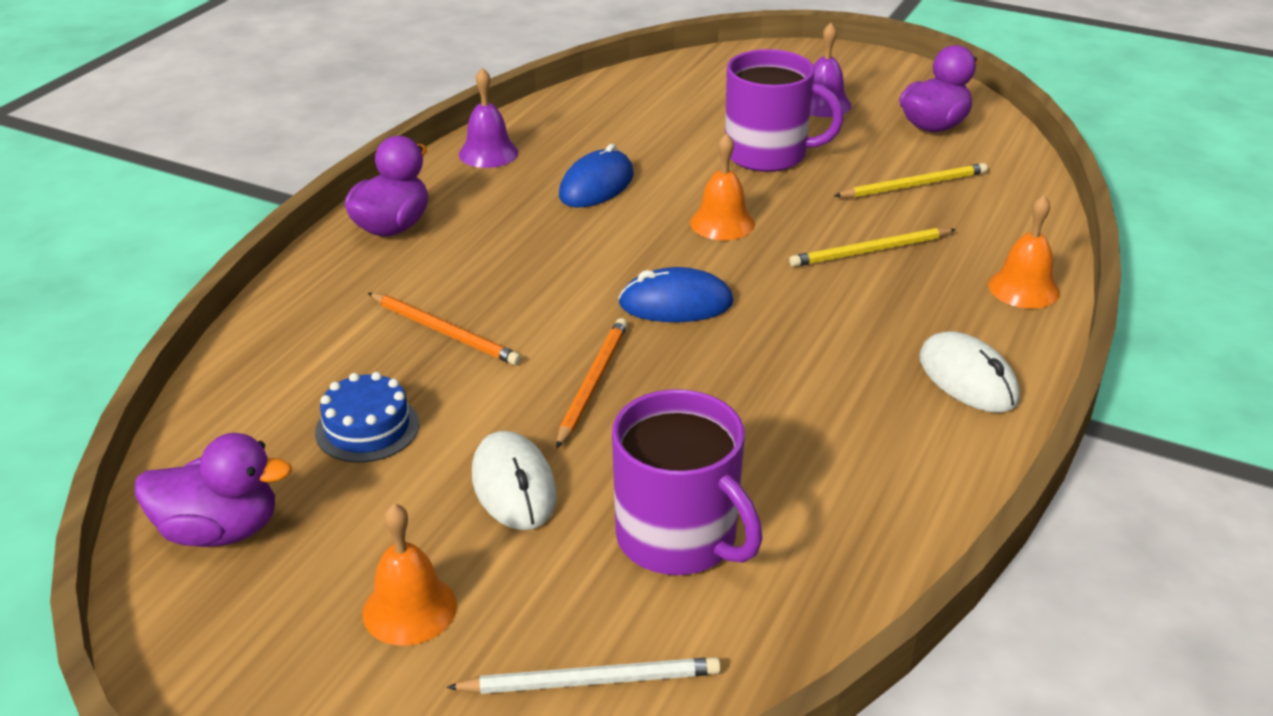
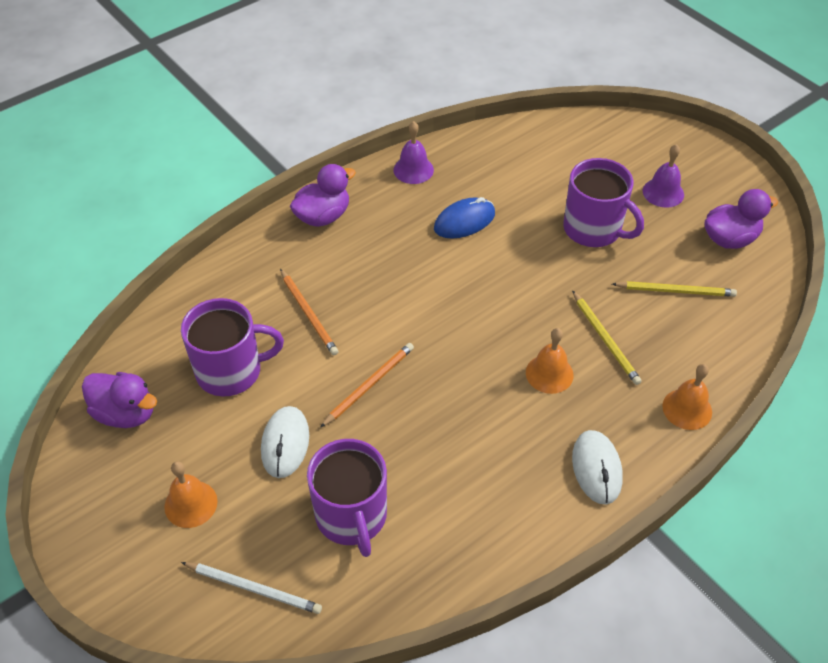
camera: 25 degrees right, 15 degrees up
blue cake [315,372,419,463] -> purple mug [181,298,284,397]
blue mouse [618,267,733,322] -> none
orange bell [690,133,755,240] -> orange bell moved to [526,328,574,394]
yellow pencil [789,228,956,267] -> yellow pencil turned 120 degrees counterclockwise [572,290,642,385]

